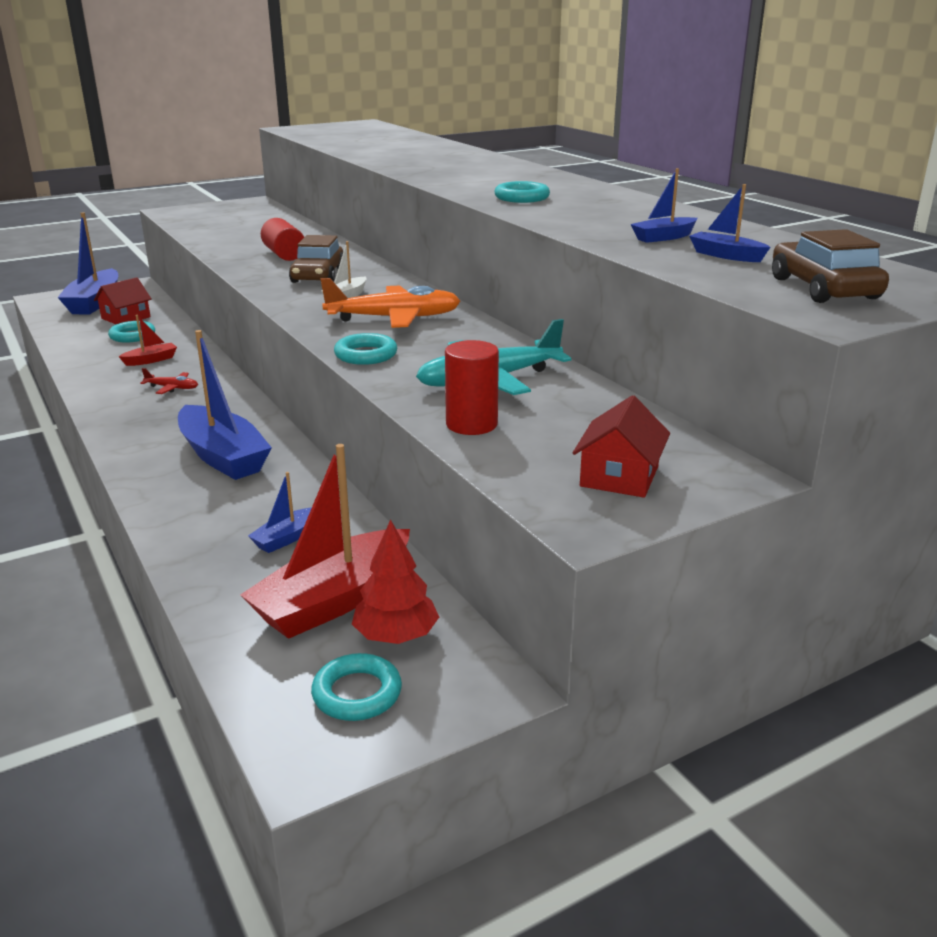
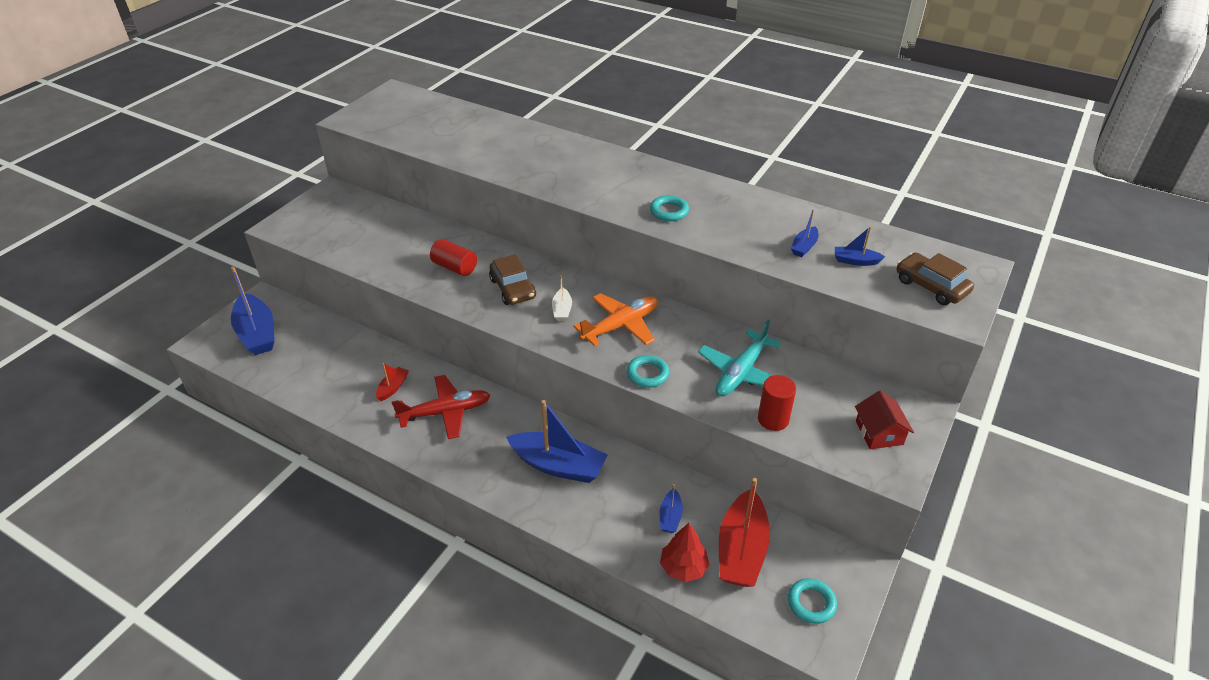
camera: 30 degrees left, 15 degrees up
red house [94,277,152,324] -> none
turquoise ring [108,321,155,343] -> none
red plane [140,368,198,394] -> red plane [392,375,491,439], size x2.07
red tree [352,520,439,644] -> red tree moved to [660,523,710,582]

